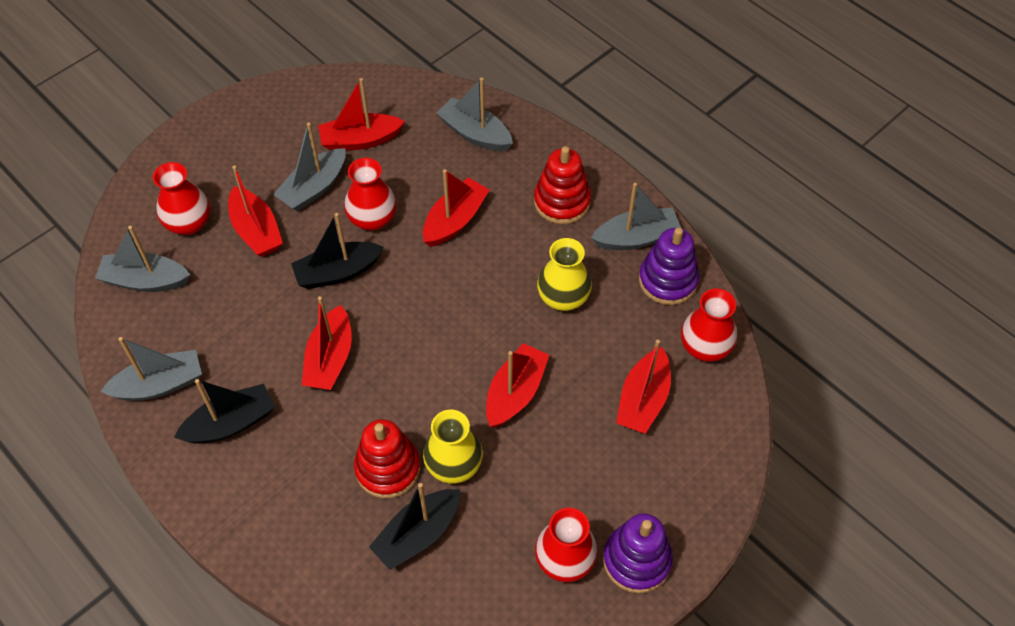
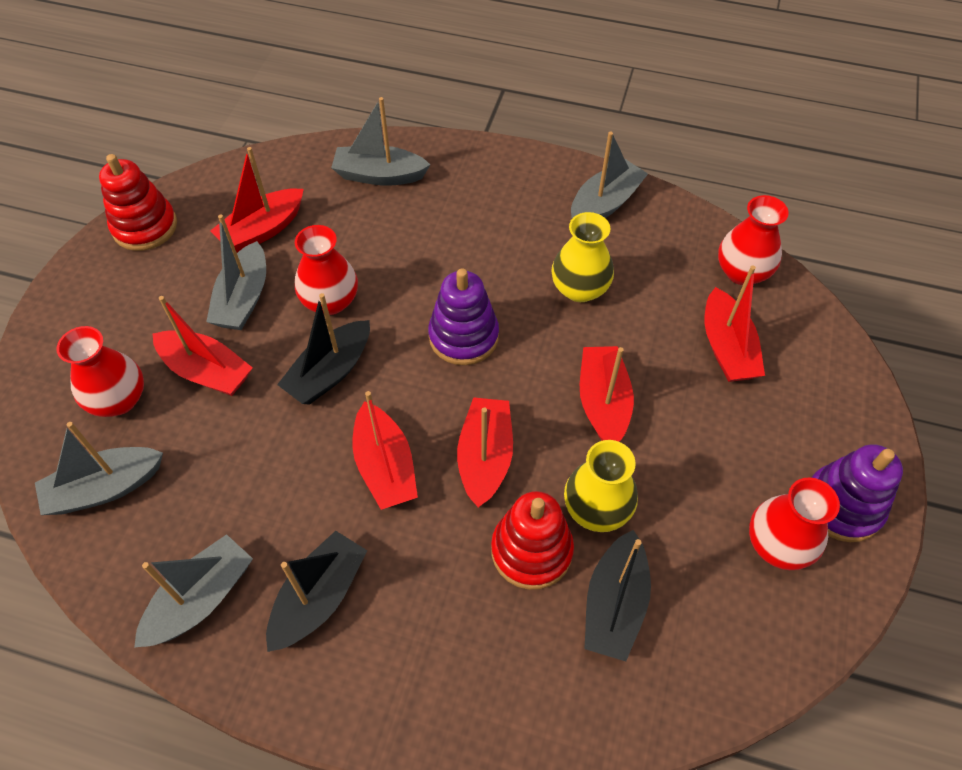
camera: 30 degrees left, 0 degrees up
red boat [423,169,490,247] -> red boat moved to [457,397,513,507]
red stacking toy [534,146,591,224] -> red stacking toy moved to [99,154,177,251]
purple stacking toy [639,227,699,305] -> purple stacking toy moved to [428,269,499,365]

